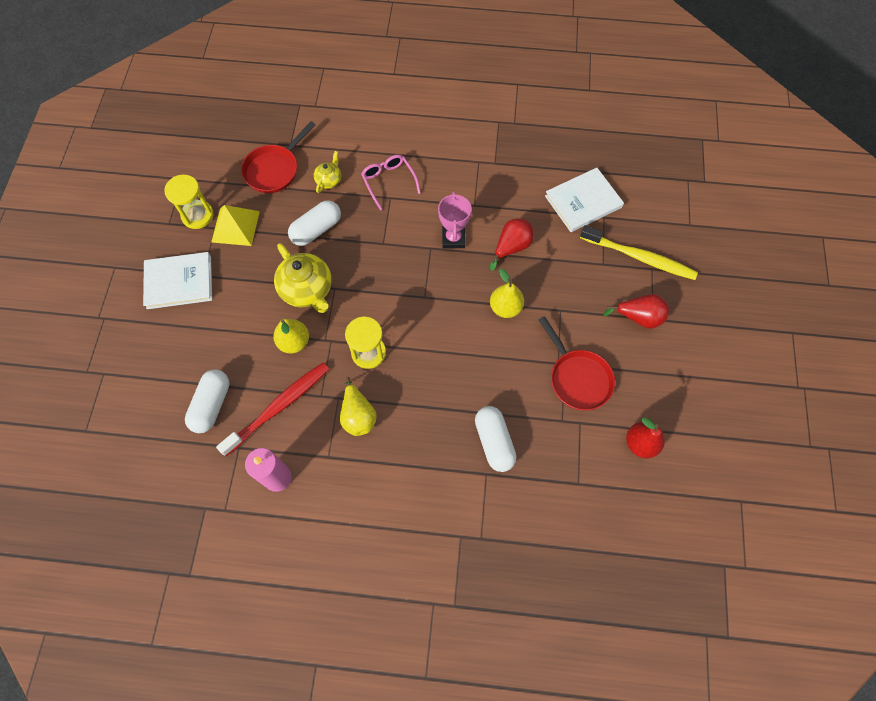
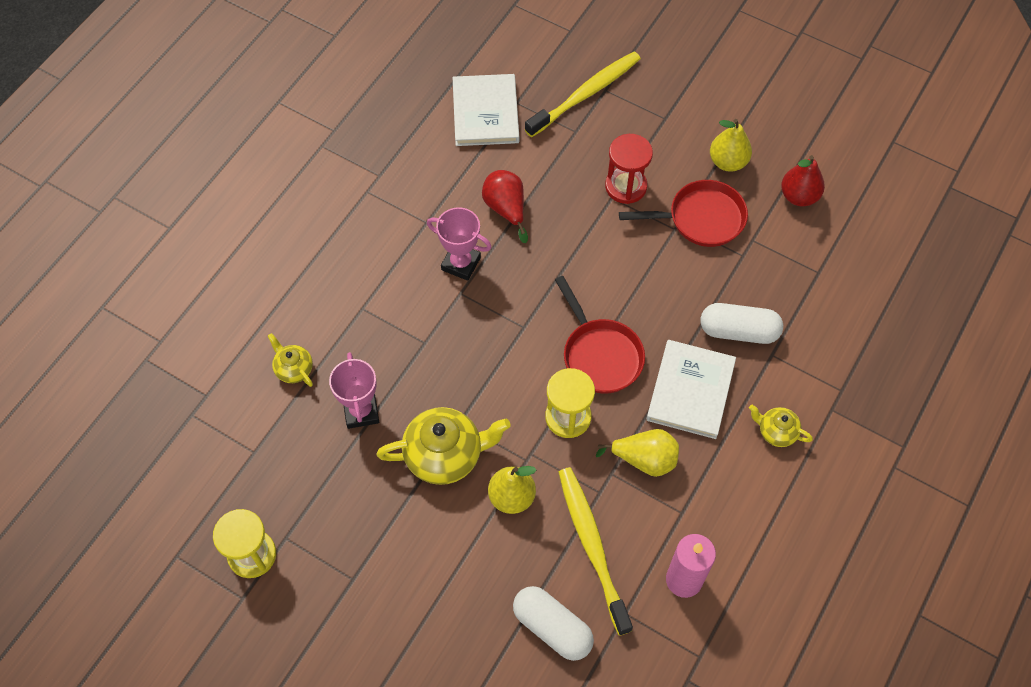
camera: 65 degrees left, 5 degrees down
white book [143,252,212,309] -> white book moved to [646,340,736,439]
yellow pyramid [211,205,260,246] -> none
red toothbrush [216,363,329,456] -> yellow toothbrush [558,467,633,636]
red pan [241,121,316,193] -> red pan moved to [555,276,645,394]
white capsule [288,200,341,246] -> pink trophy [329,352,379,429]
pink glasses [361,155,421,210] -> none
yellow pear [490,269,524,318] -> yellow pear moved to [710,119,752,172]
red pear [603,294,669,329] -> none
none -> red hourglass [605,134,653,204]
none -> yellow teapot [749,405,813,447]

